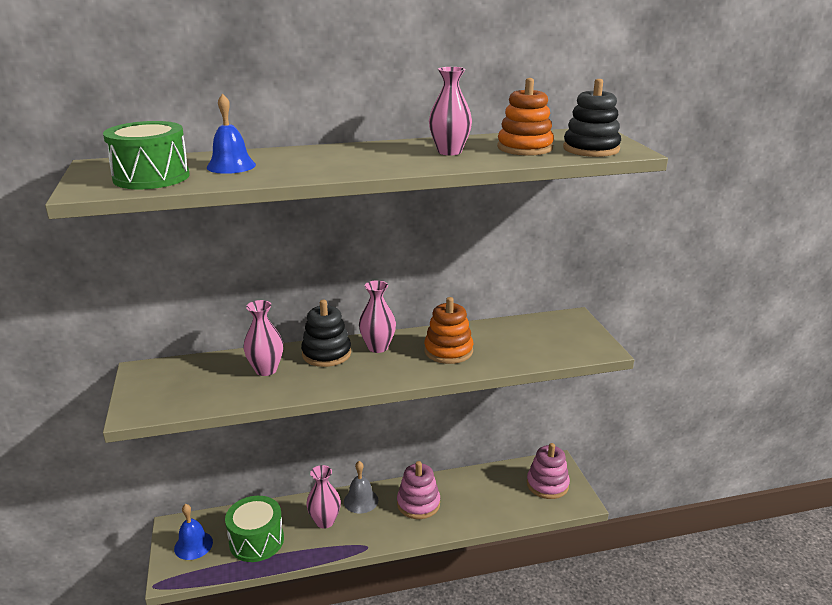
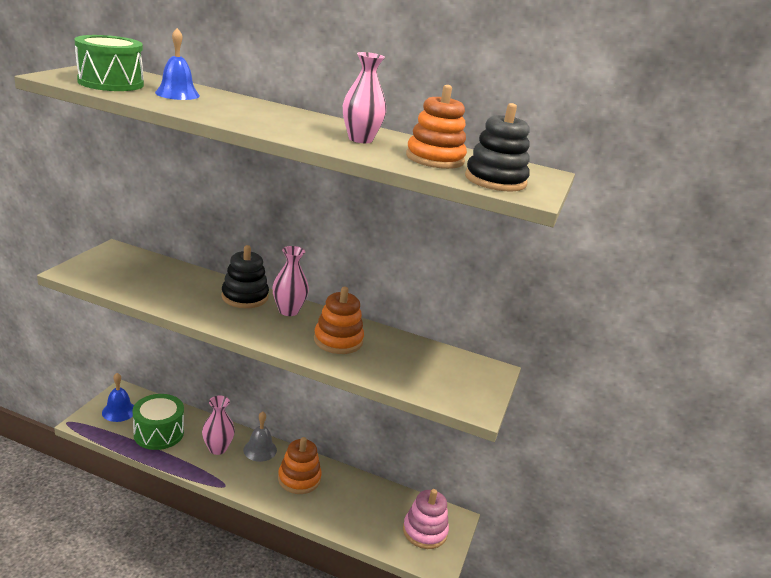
camera: 30 degrees right, 0 degrees up
pink vase [243,300,283,376] -> none
pink stacking toy [397,461,440,519] -> orange stacking toy [278,437,322,494]

